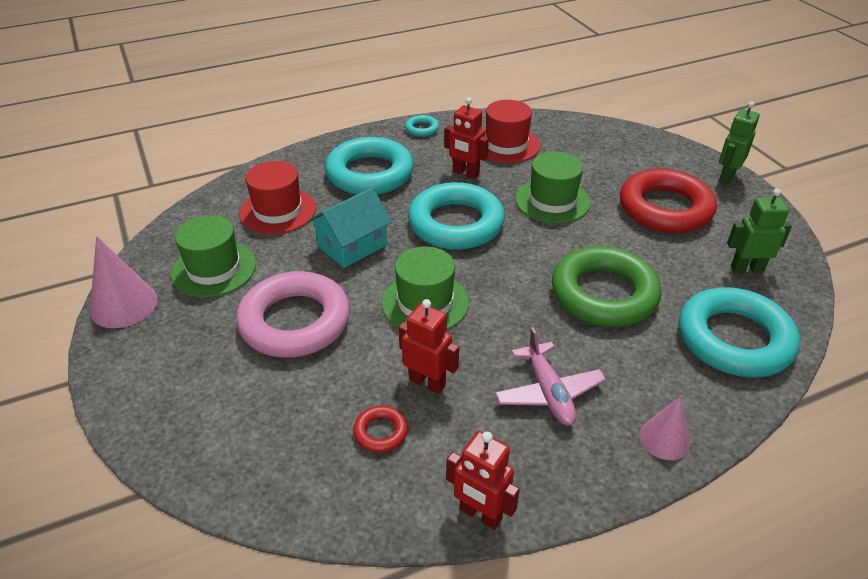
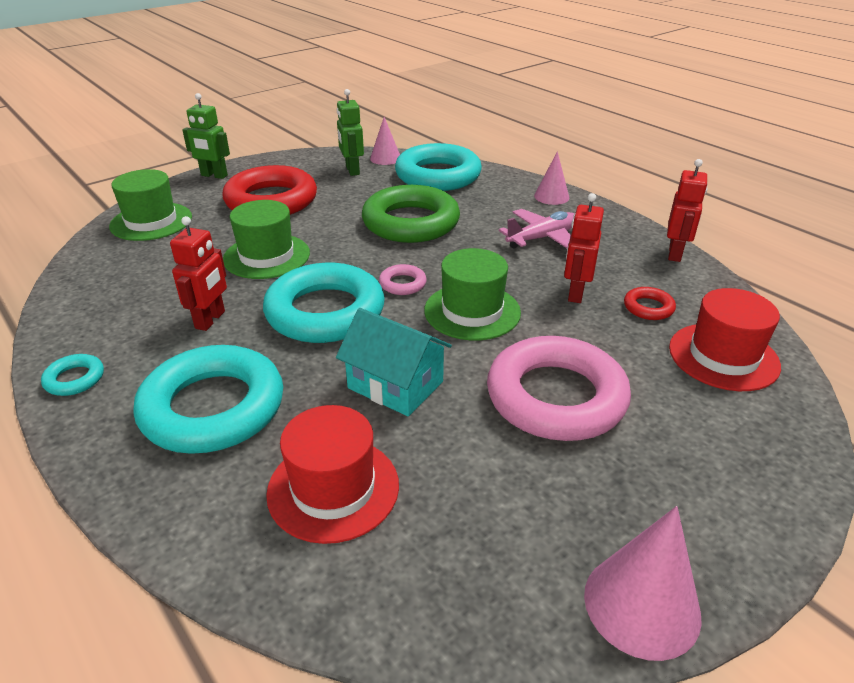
camera: 105 degrees left, 5 degrees down
green hat [171,215,256,297] -> green hat moved to [109,169,192,241]
red hat [485,100,540,163] -> red hat moved to [669,288,781,391]
none -> pink cone [370,117,400,165]
none -> pink ring [379,264,427,295]

